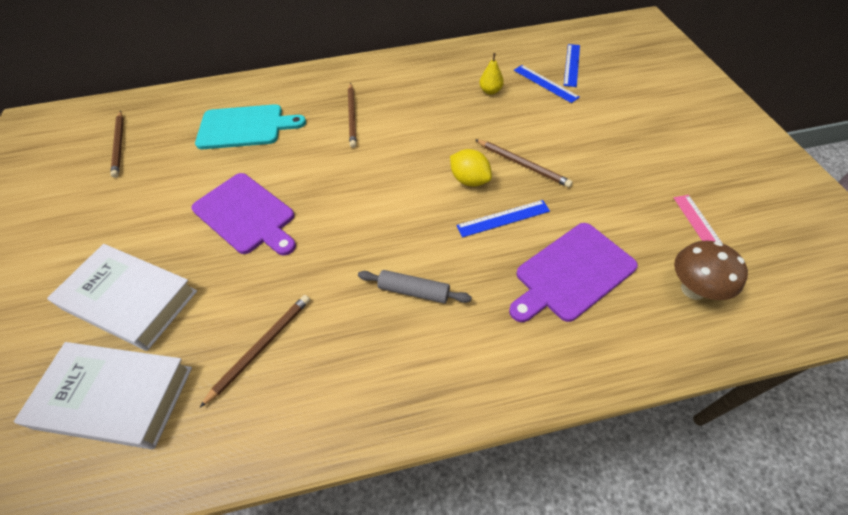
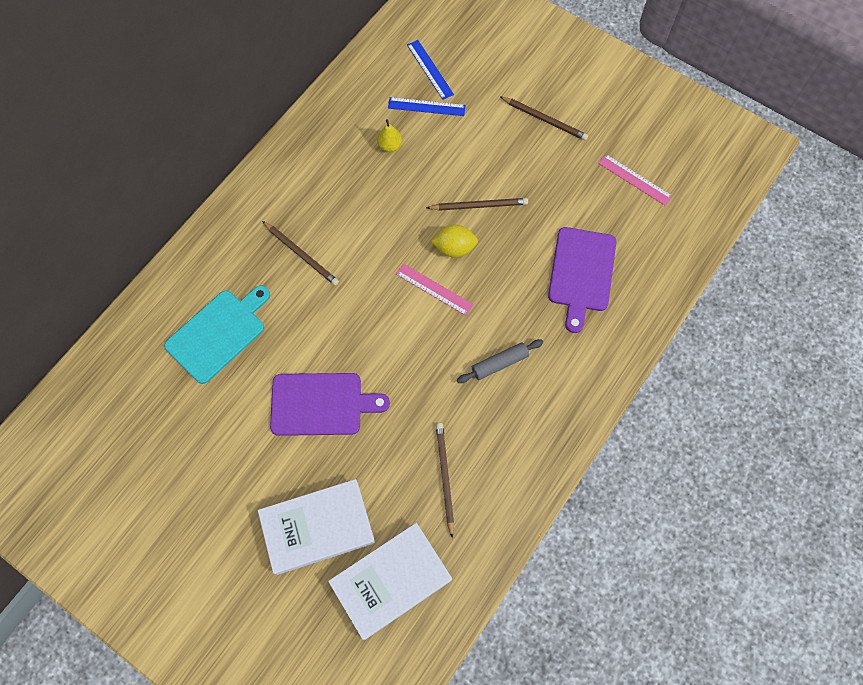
camera: 45 degrees left, 15 degrees up
brown pencil [110,111,124,178] -> brown pencil moved to [500,96,588,141]
blue ruler [456,200,550,238] -> none
brown mushroom [674,241,748,300] -> none
none -> pink ruler [396,263,474,316]

